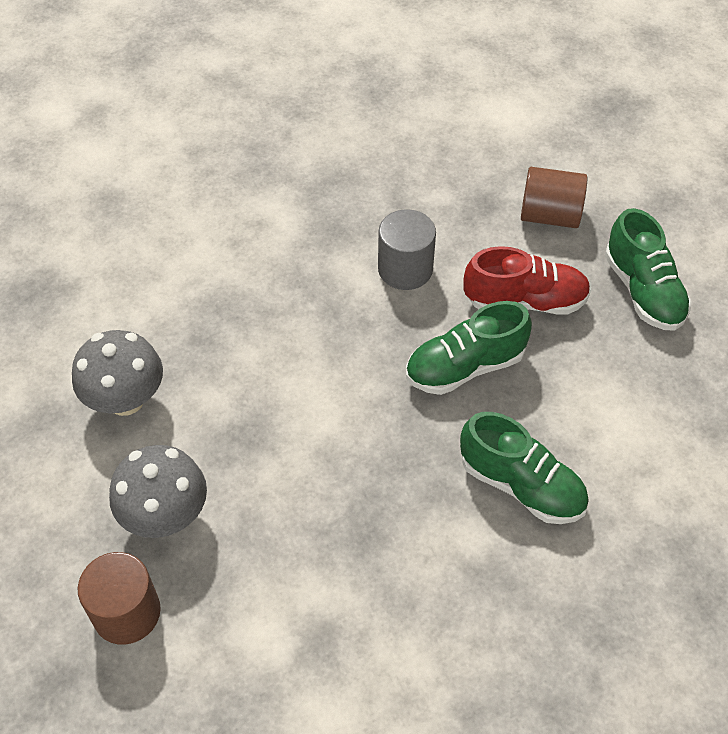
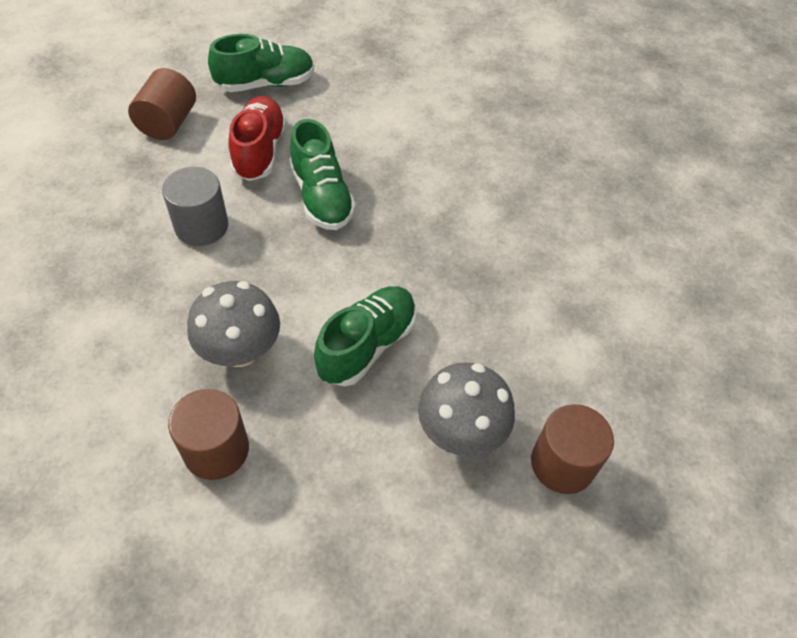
camera: 90 degrees left, 0 degrees up
grey mushroom [72,330,163,416] -> grey mushroom moved to [187,281,280,367]
green shoe [460,412,589,524] -> green shoe moved to [314,286,417,386]
none -> brown cylinder [168,389,249,480]

